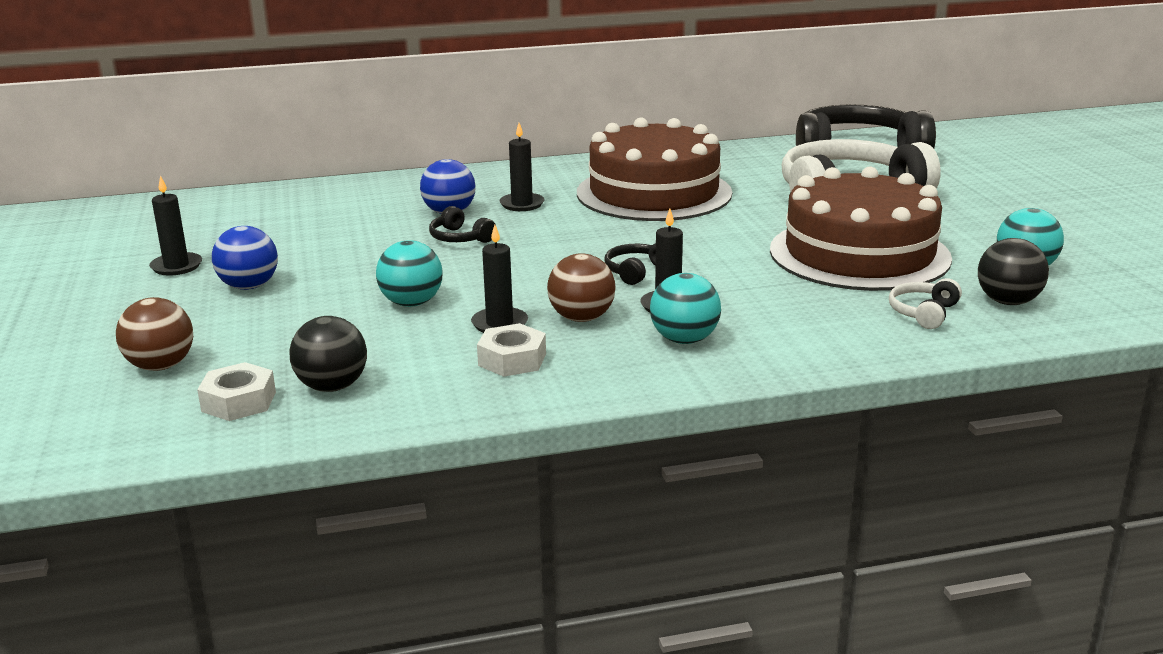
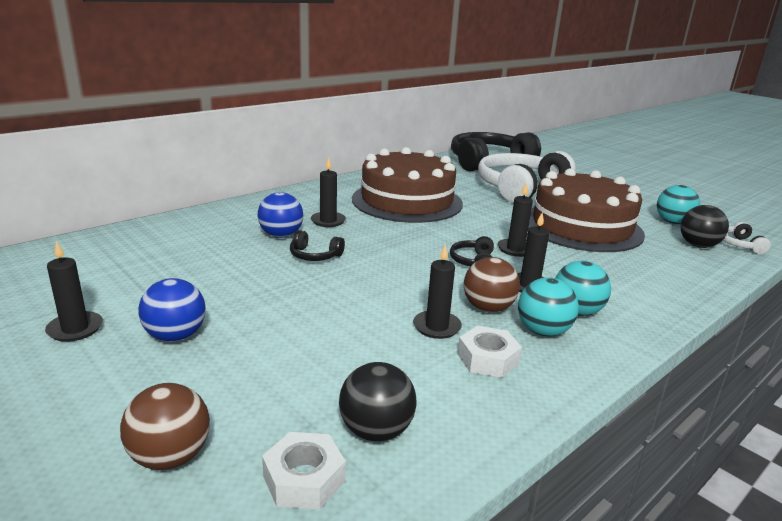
camera: 30 degrees left, 0 degrees up
turquoise ball [376,240,443,307] -> turquoise ball moved to [518,277,579,336]
white headphones [889,278,962,329] -> white headphones moved to [723,222,771,254]
none -> black candle [498,183,533,257]

